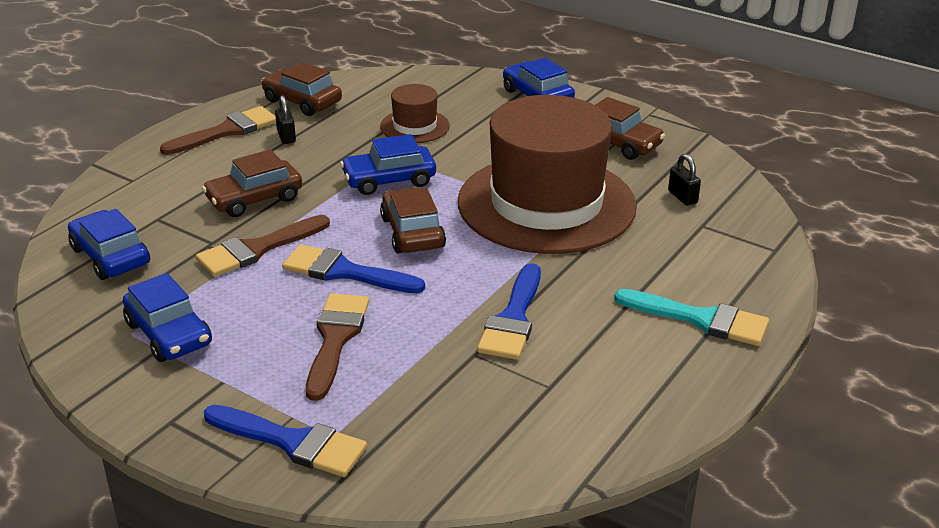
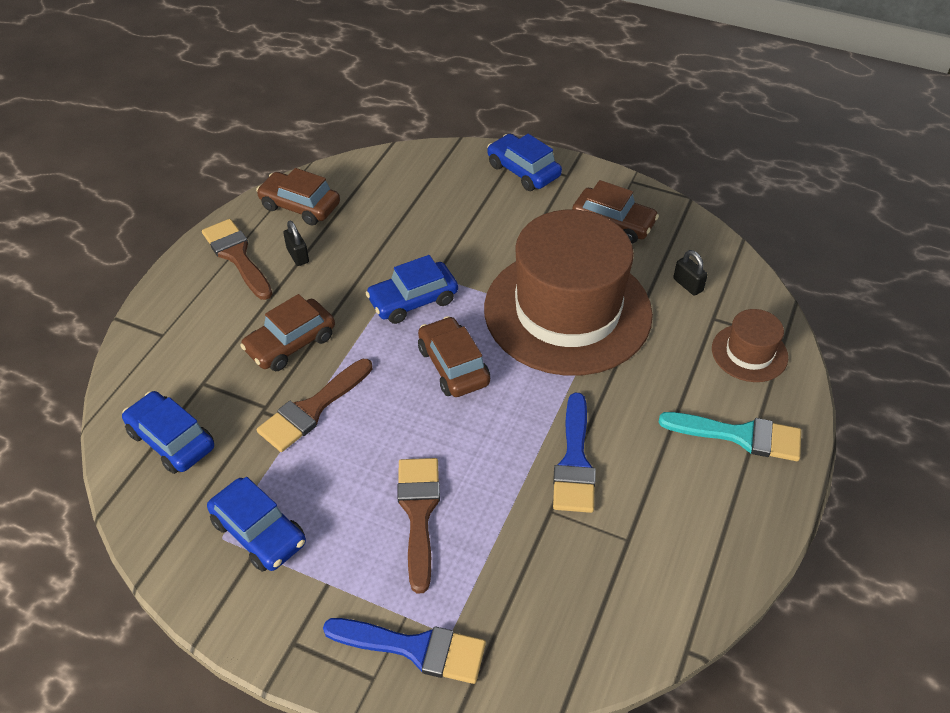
camera: 10 degrees left, 15 degrees up
brown brush [160,106,276,155] -> brown brush turned 75 degrees counterclockwise [202,219,272,300]
blue brush [282,244,425,293] -> none
brown hat [380,84,450,143] -> brown hat moved to [712,309,788,382]

